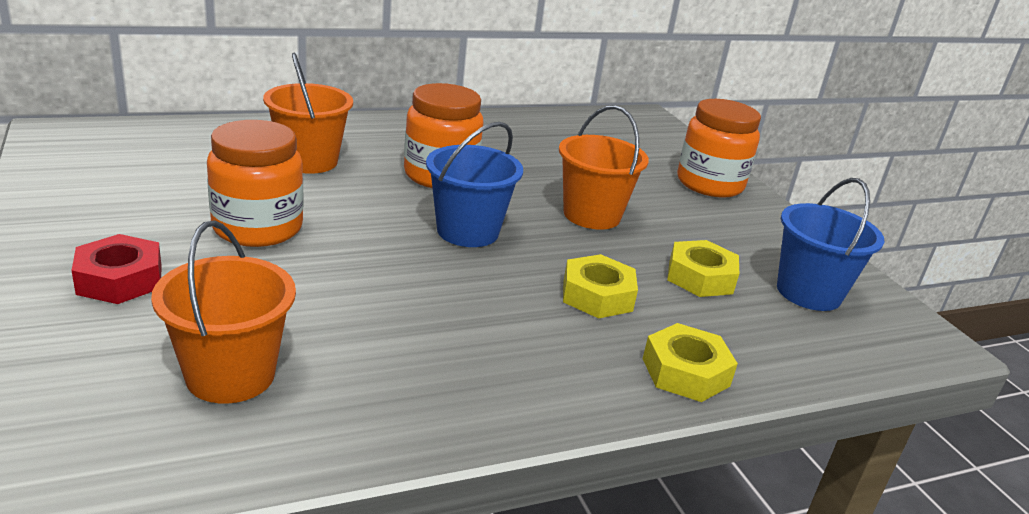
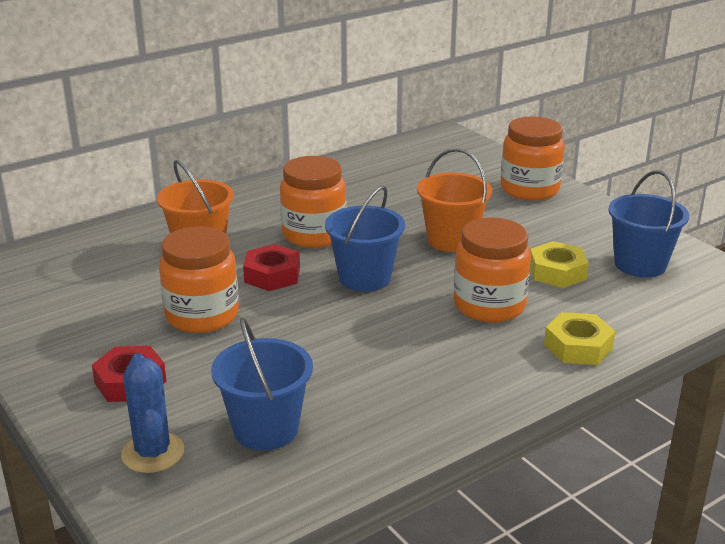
camera: 10 degrees left, 0 degrees up
orange bucket [151,220,296,404] -> blue bucket [211,317,313,451]
yellow nut [563,254,638,319] -> orange jar [454,217,531,322]
none -> blue cactus [121,353,184,473]
none -> red nut [243,244,300,291]

